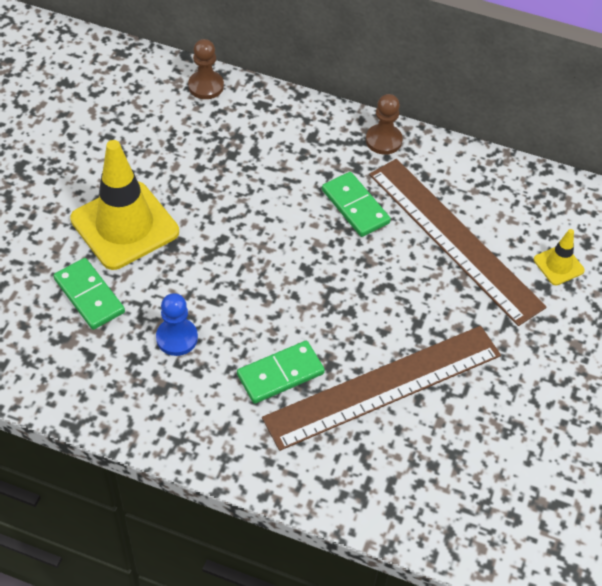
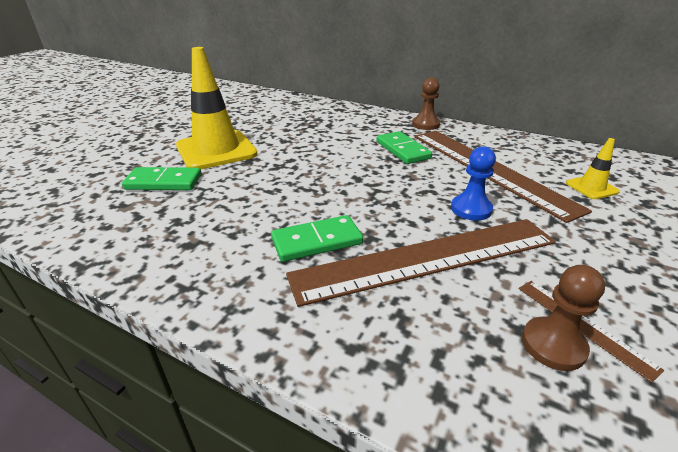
camera: 10 degrees right, 20 degrees down
green domino [53,258,125,330] -> green domino turned 60 degrees counterclockwise [122,167,201,190]
blue pawn [156,293,198,356] -> blue pawn moved to [451,146,496,221]
brown pawn [188,39,224,99] -> brown pawn moved to [522,265,605,371]
none -> brown ruler [518,281,664,383]

